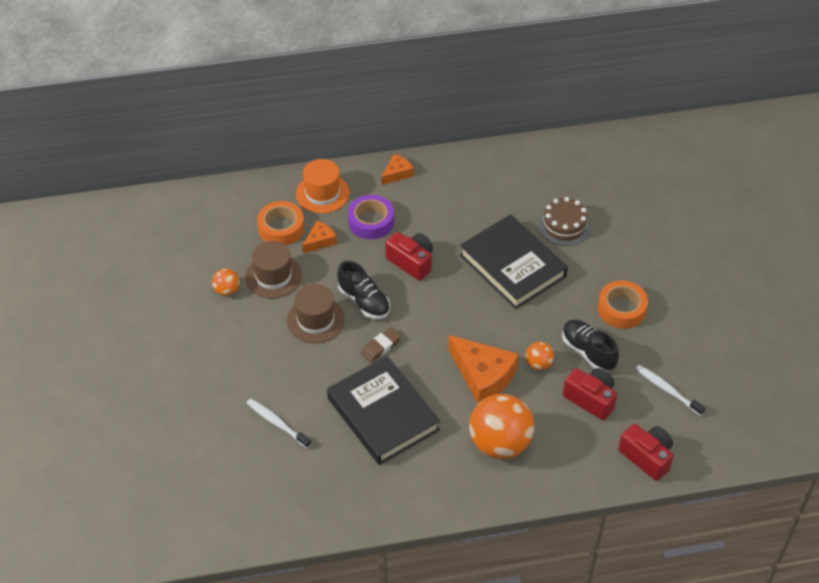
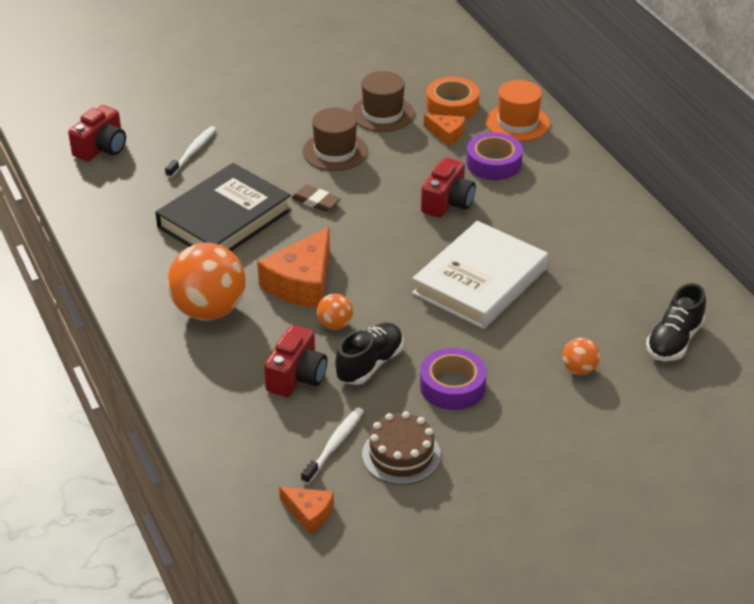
camera: 75 degrees right, 10 degrees down
orange ball [212,268,240,296] -> orange ball moved to [562,338,600,375]
black shoe [337,261,390,319] -> black shoe moved to [646,283,706,361]
orange cheese [381,154,414,185] -> orange cheese moved to [279,487,334,534]
black book [459,215,568,309] -> white book [412,221,548,329]
brown cake [538,197,591,246] -> brown cake moved to [362,411,441,485]
orange tape [598,281,648,329] -> purple tape [420,348,487,410]
red camera [618,424,673,481] -> red camera moved to [68,105,126,161]

